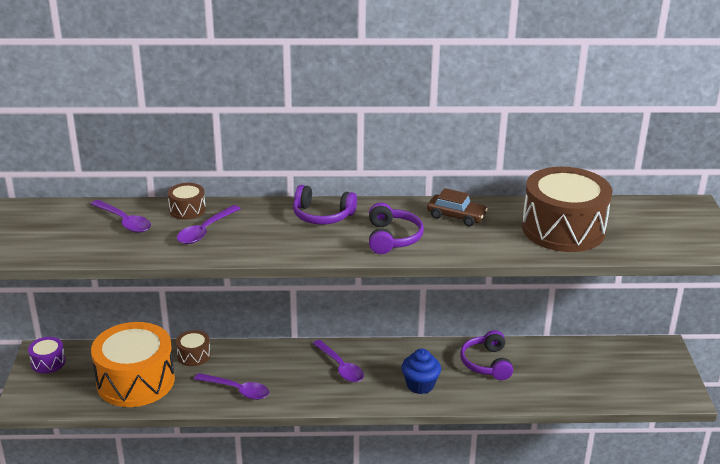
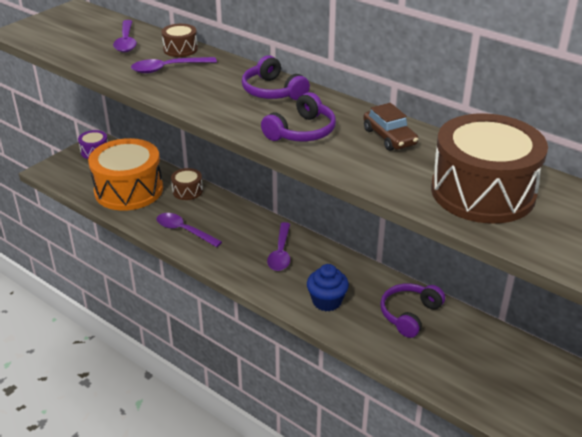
camera: 40 degrees right, 5 degrees up
purple spoon [194,373,270,400] -> purple spoon turned 150 degrees clockwise [156,213,222,247]

